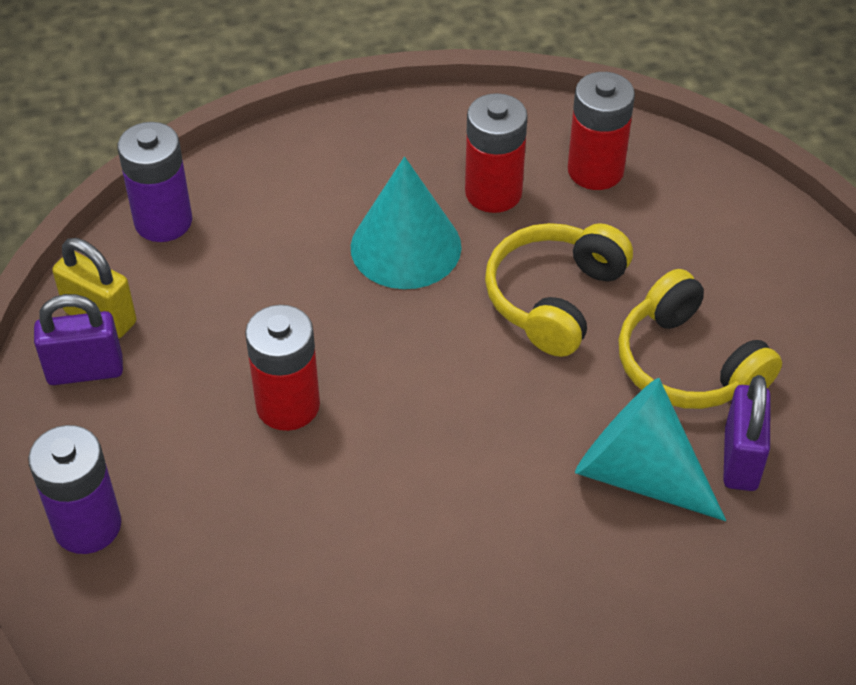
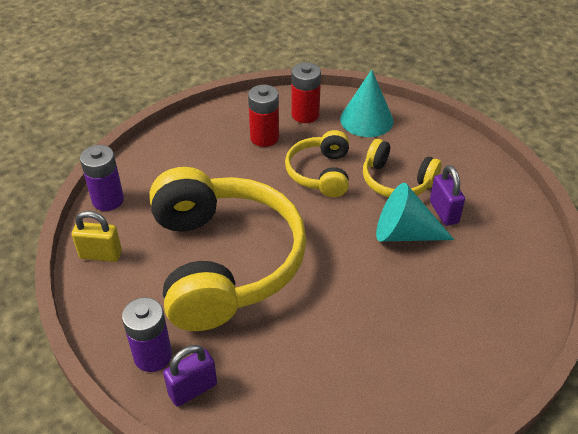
camera: 25 degrees left, 5 degrees down
purple padlock [34,294,123,385] -> purple padlock moved to [163,345,217,407]
red battery [245,305,320,431] -> yellow headphones [149,167,307,331]
turquoise cone [351,157,462,289] -> turquoise cone moved to [340,70,393,137]

